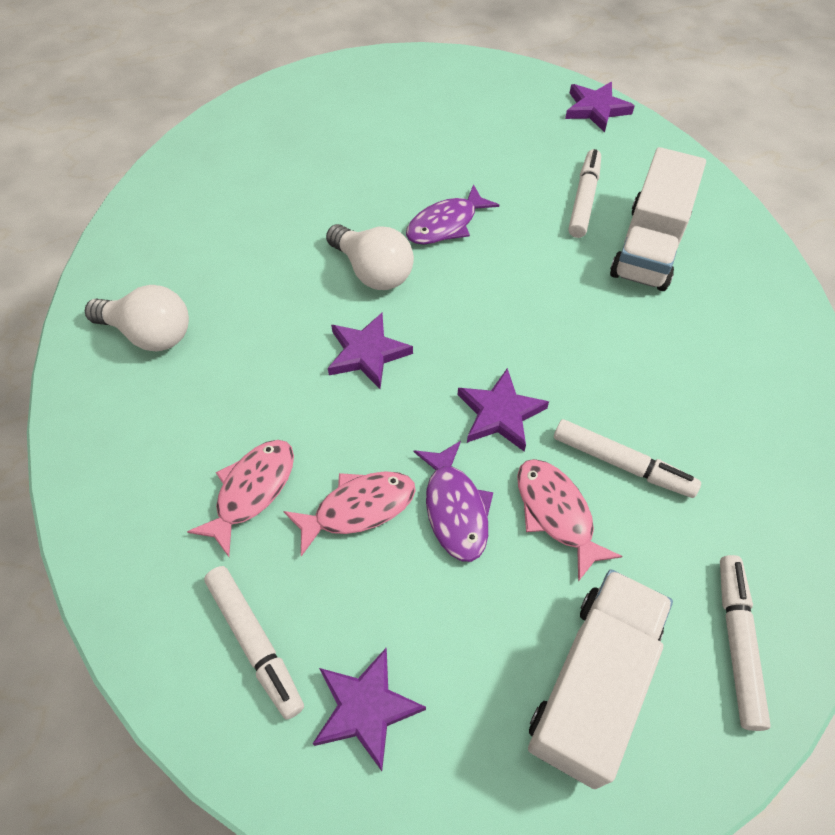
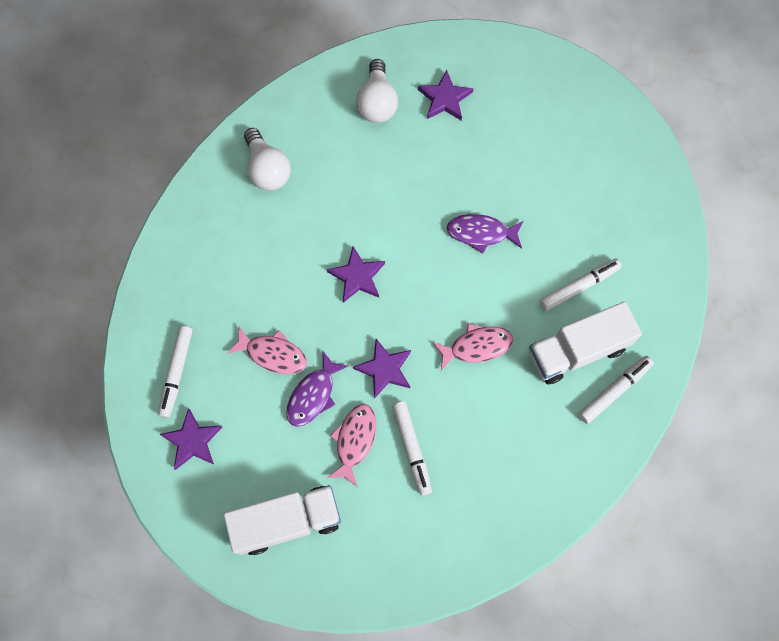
camera: 45 degrees right, 15 degrees up
pink fish [187,440,294,557] -> pink fish moved to [432,323,513,371]
white light bulb [326,224,414,290] -> white light bulb moved to [356,59,398,123]
purple star [565,82,635,133] -> purple star moved to [418,69,473,120]
white marker [720,555,771,731] -> white marker moved to [578,356,654,424]

